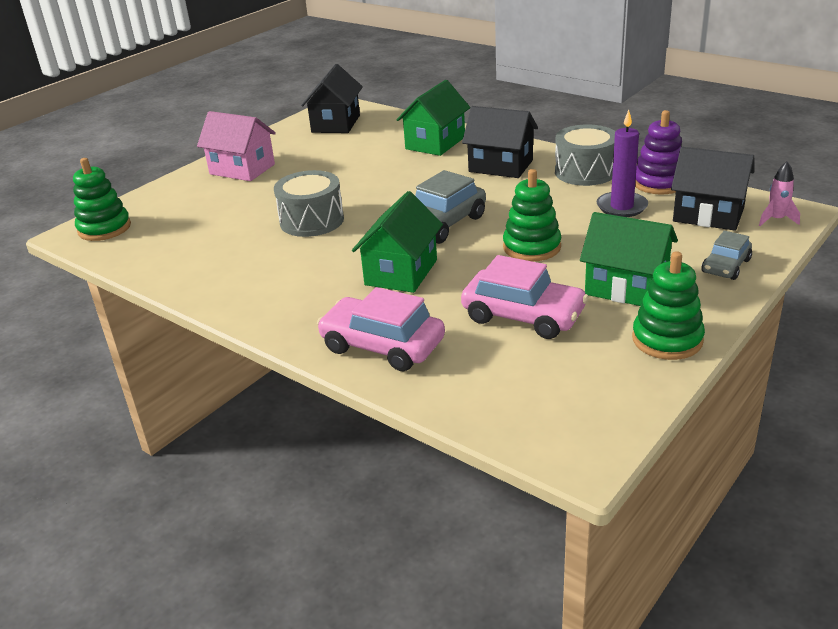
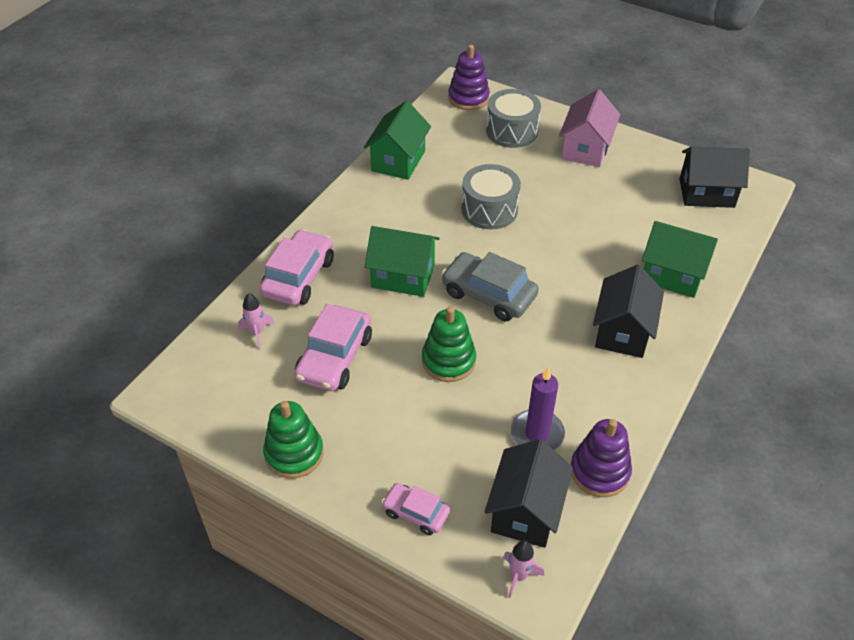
camera: 80 degrees right, 15 degrees up
green stacking toy [73,158,131,241] -> purple stacking toy [448,45,490,110]
grey drum [555,125,616,186] -> grey drum moved to [486,89,541,148]
green house [580,212,678,306] -> green house moved to [364,101,431,180]
grey car [701,231,752,280] -> pink car [382,483,450,535]
none -> pink rocket [238,293,274,349]

